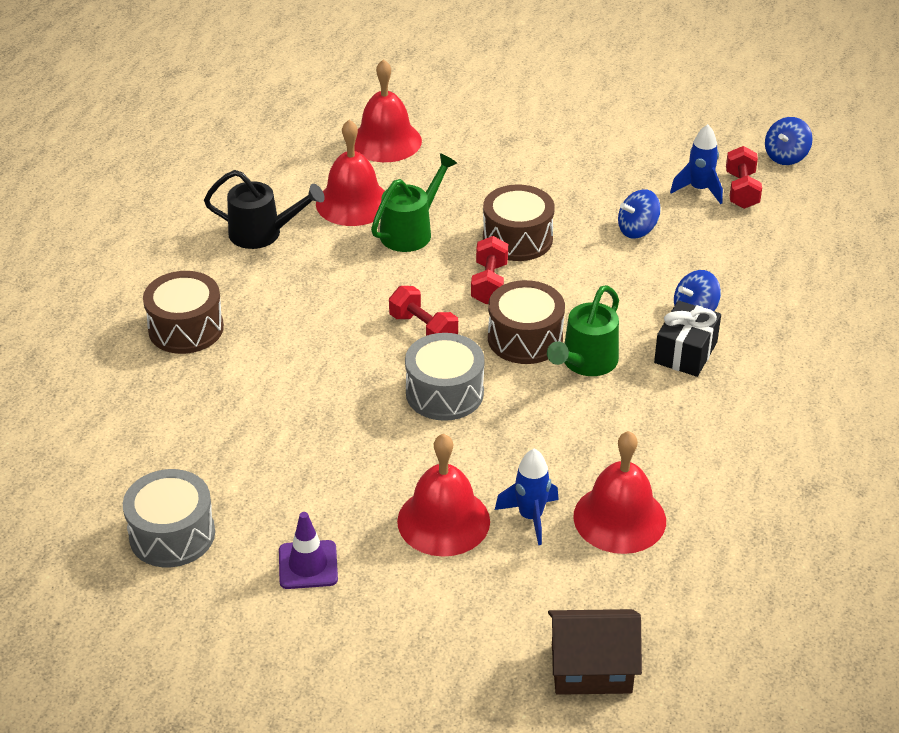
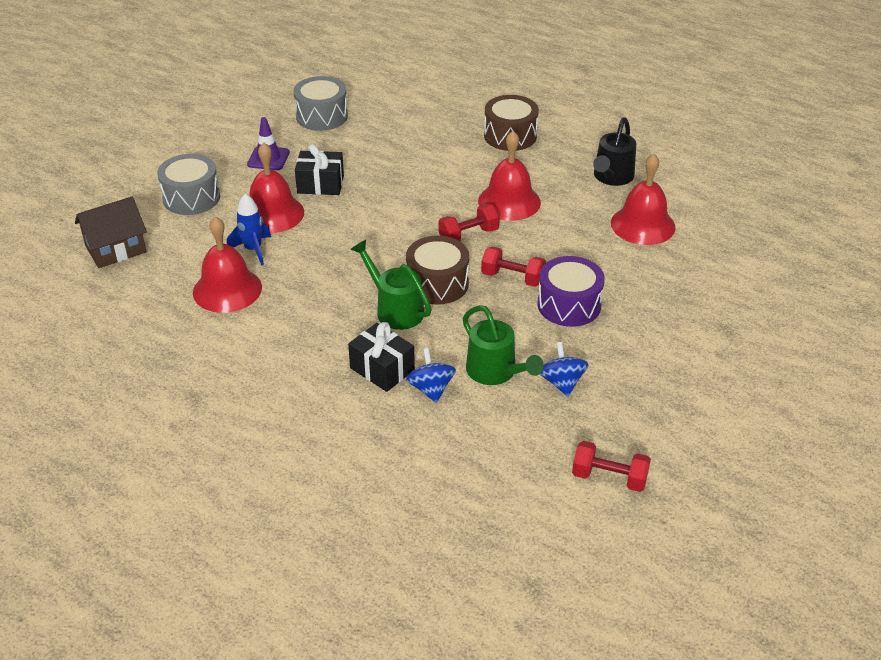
camera: 105 degrees right, 0 degrees up
red bell [354,59,422,162] -> red bell moved to [478,131,541,221]
green watering can [371,153,457,252] -> green watering can moved to [463,305,544,385]
grey drum [405,333,484,421] -> grey drum moved to [157,154,220,215]
brown drum [483,184,555,261] -> purple drum [537,256,605,327]
brown house [548,609,642,695] -> brown house turned 45 degrees clockwise [75,196,147,268]
blue rocket [670,124,723,204] -> none
blue spinning top [765,117,813,165] -> none
none -> black gift [295,144,344,195]

